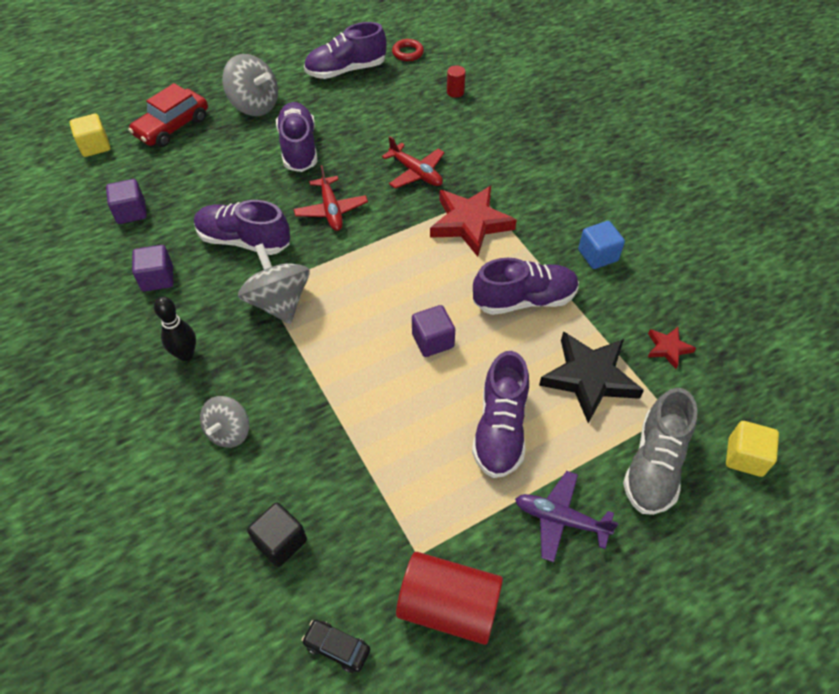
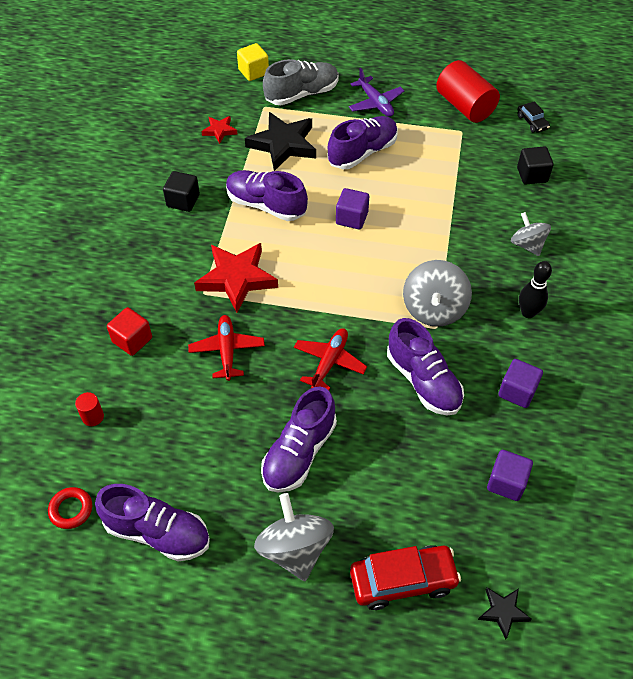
camera: 140 degrees left, 0 degrees up
yellow cube [70,114,111,157] -> black star [478,588,532,639]
grey spinning top [200,396,249,448] -> grey spinning top turned 90 degrees counterclockwise [511,212,551,256]
blue cube [578,221,625,269] -> black cube [163,171,200,212]
none -> red cube [107,307,152,356]

